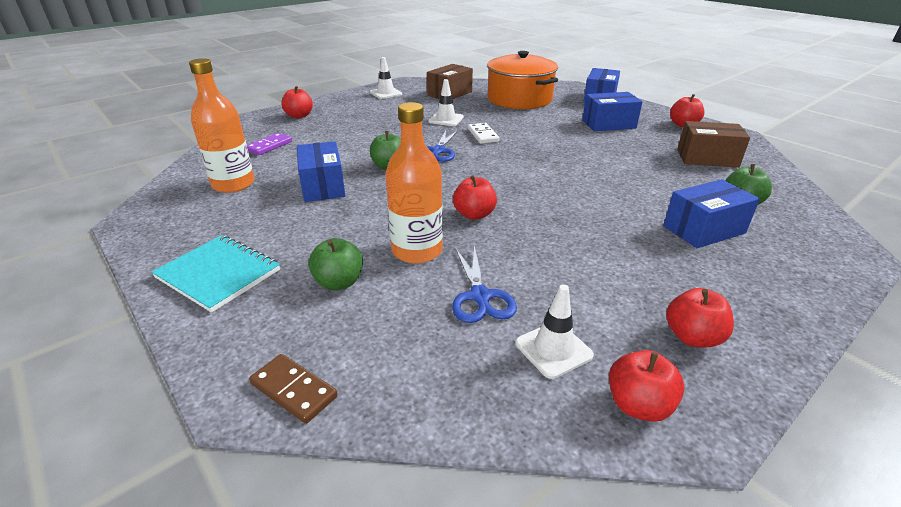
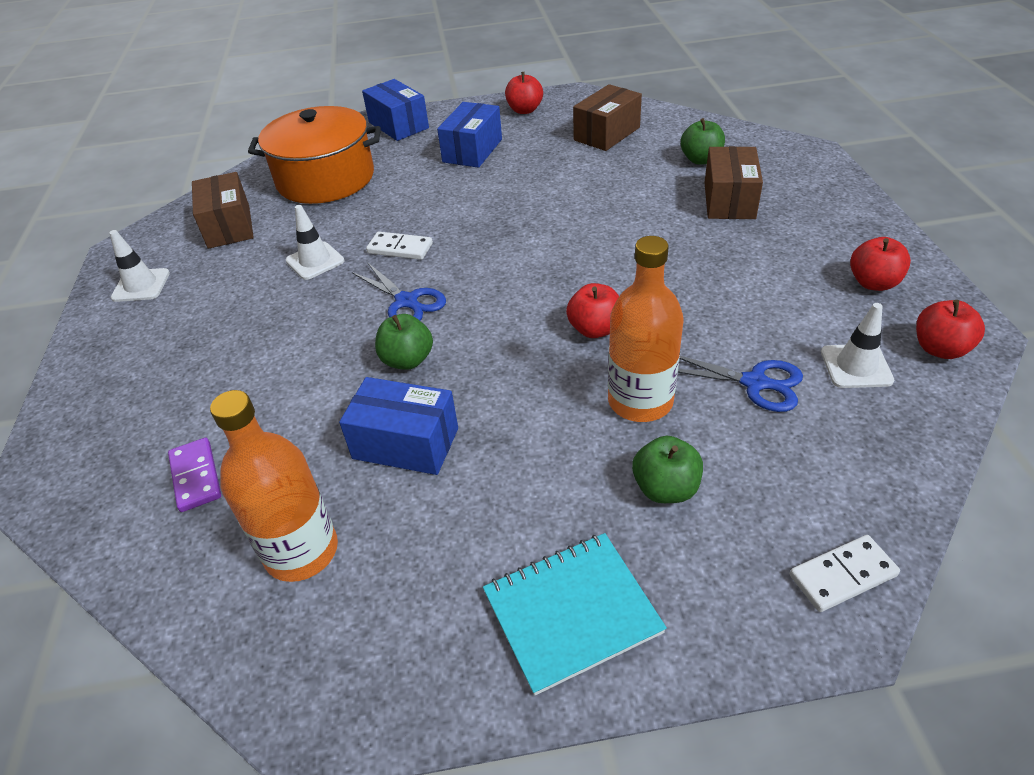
camera: 55 degrees left, 10 degrees up
brown domino [249,354,338,424] -> white domino [790,535,900,612]
red apple [281,86,313,118] -> none
blue box [663,179,760,248] -> brown box [704,146,763,219]

